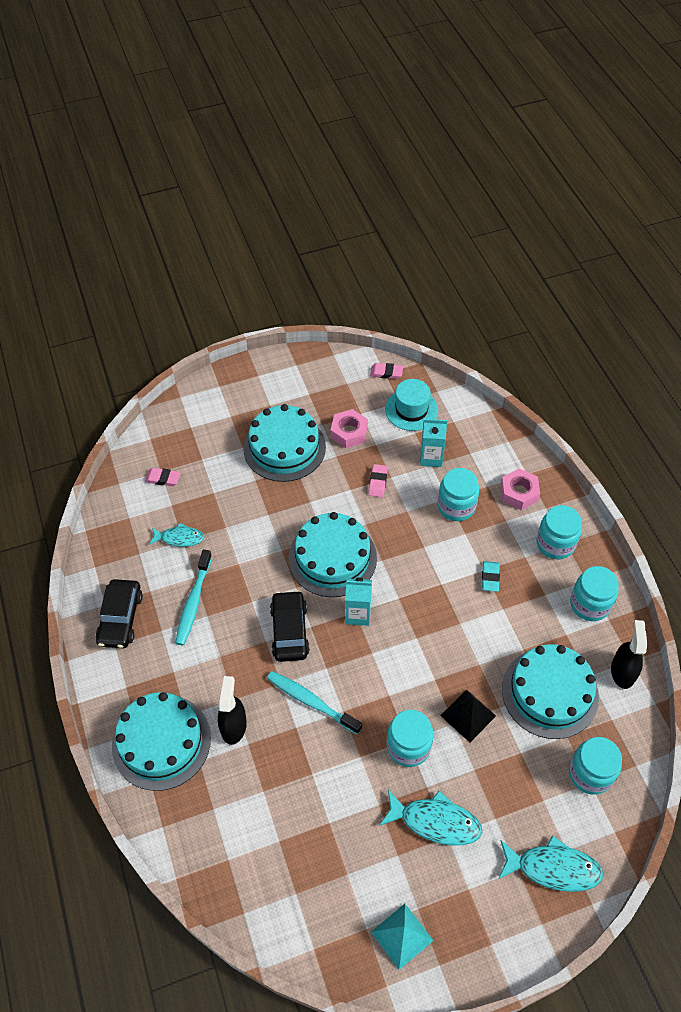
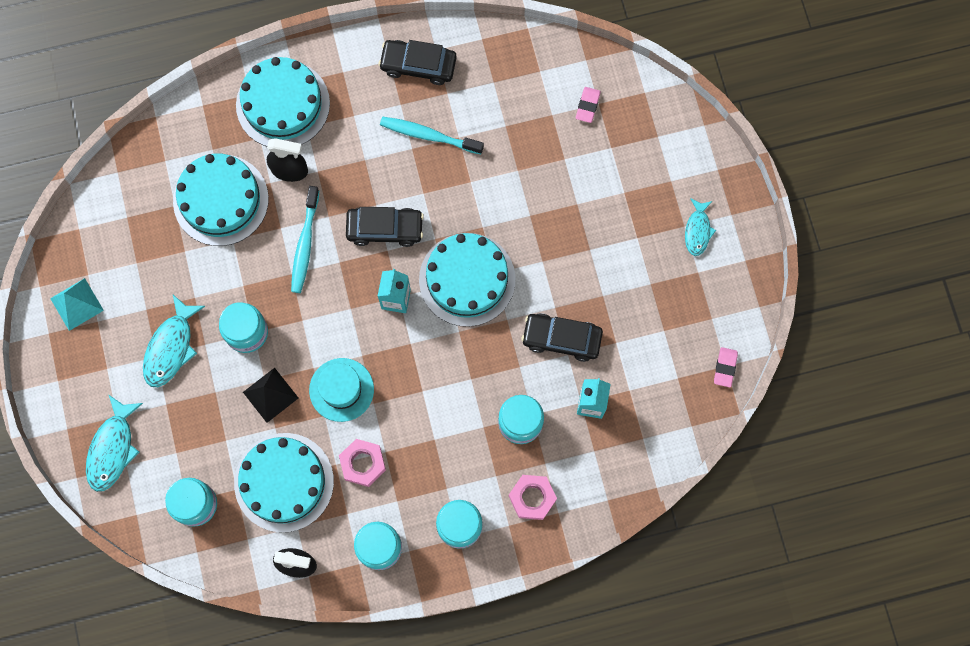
camera: 95 degrees right, 20 degrees up
turquoise fish [149,523,205,547] -> turquoise fish moved to [685,198,716,256]
turquoise cake [243,404,326,482] -> turquoise cake moved to [173,154,269,246]
turquoise toothbrush [267,671,362,734] -> turquoise toothbrush turned 150 degrees clockwise [291,186,319,293]
pink nut [331,409,368,448] -> pink nut moved to [339,439,386,487]
pink eraser [368,464,388,497] -> black car [521,313,603,362]
turquoise hat [385,379,438,431] -> turquoise hat moved to [309,358,374,422]
turquoise eraser [482,561,500,592] -> none

